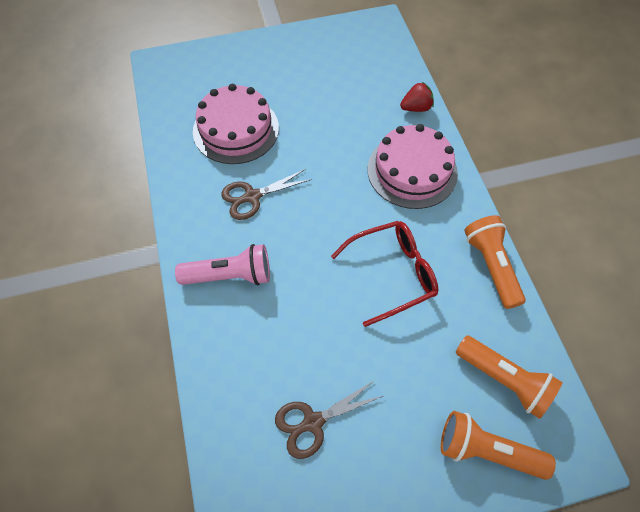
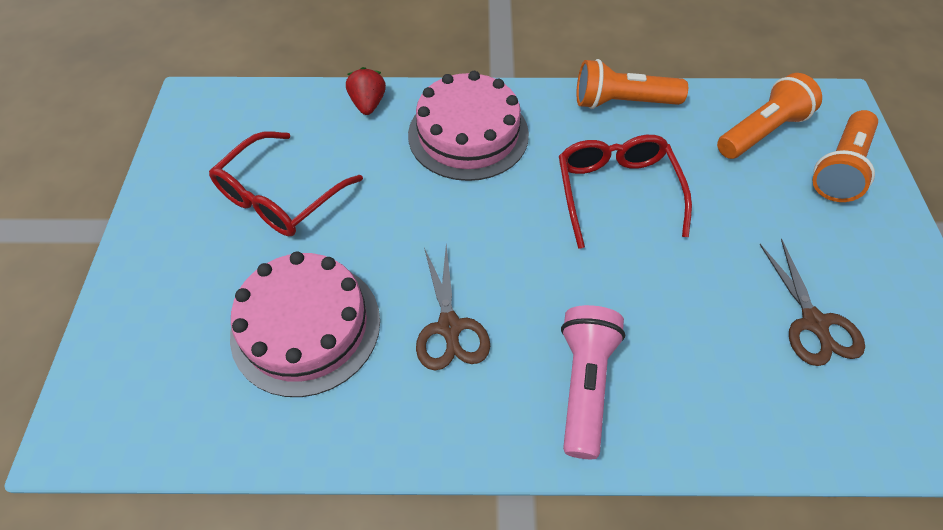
camera: 75 degrees left, 5 degrees down
none -> red glasses [209,131,363,236]

